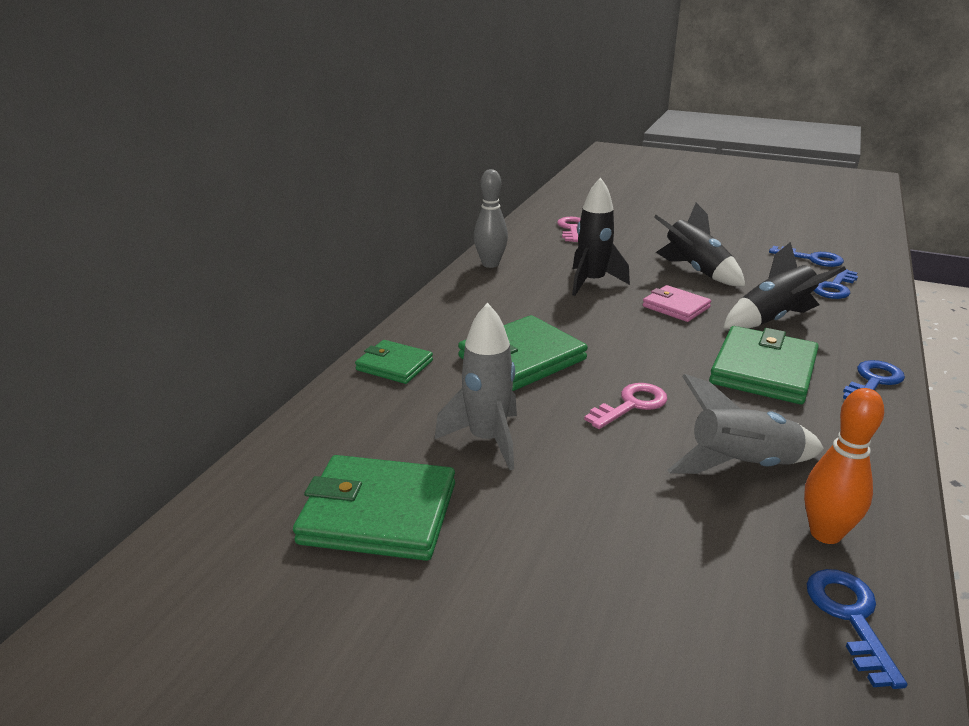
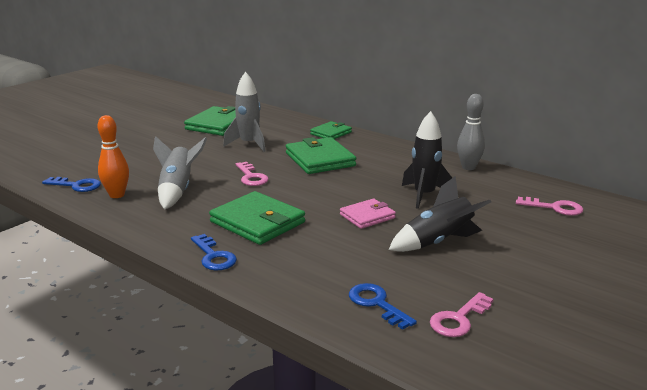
camera: 105 degrees right, 5 degrees down
black rocket [723,242,846,329] -> none
blue key [769,246,844,267] -> pink key [430,292,494,337]

